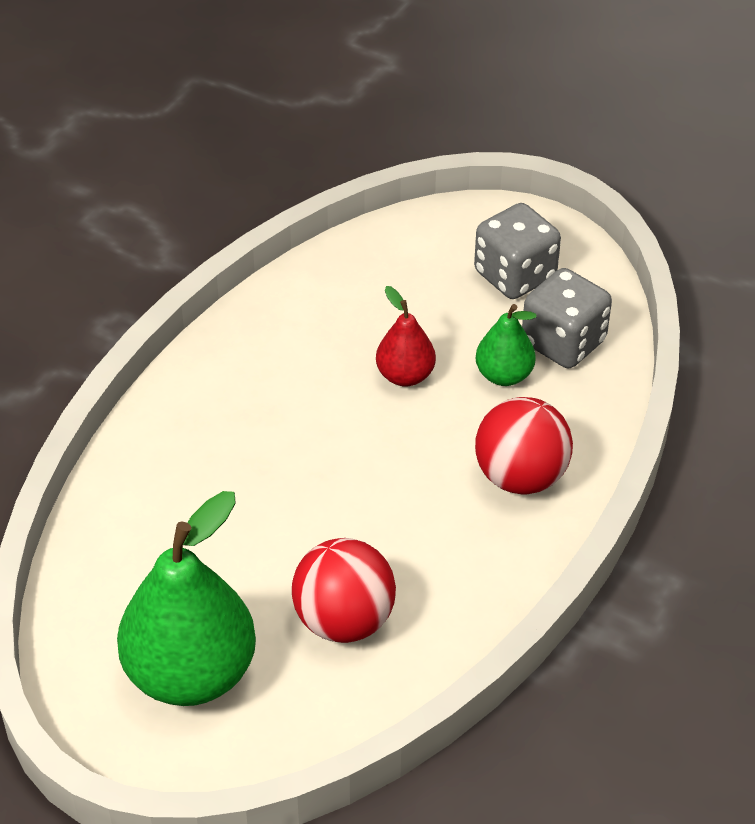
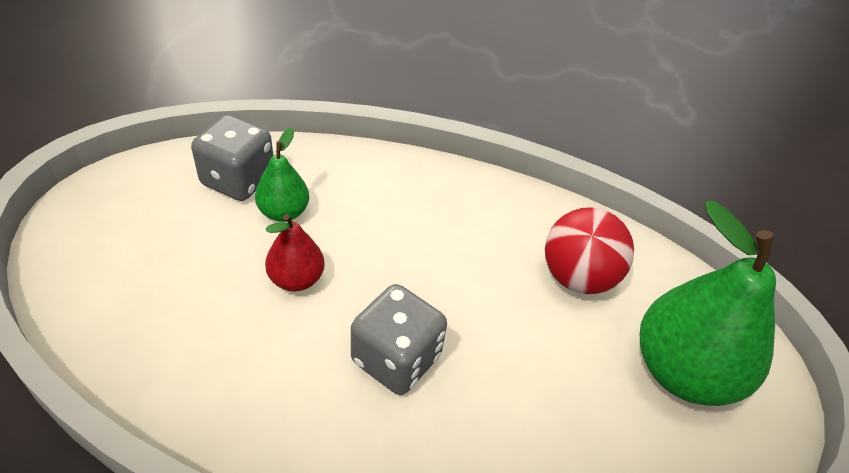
camera: 110 degrees left, 0 degrees up
grey dice [474,203,561,299] -> grey dice moved to [351,284,447,395]
red ball [475,397,573,494] -> none

